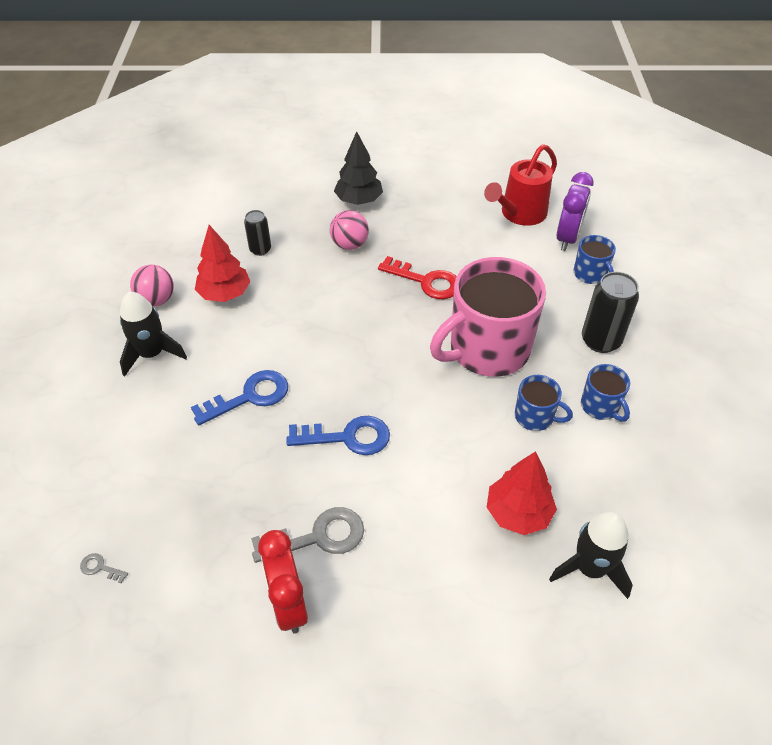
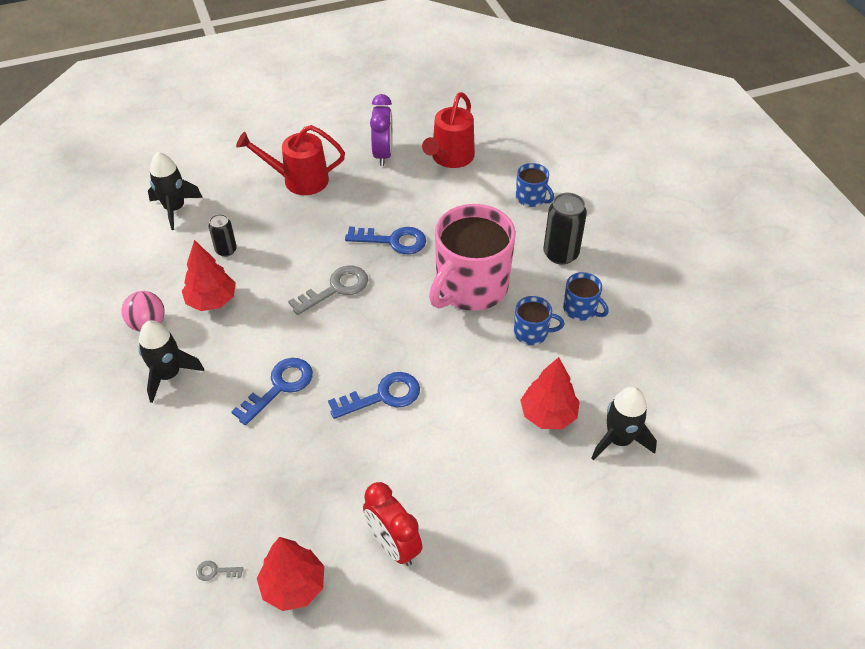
camera: 20 degrees left, 0 degrees up
grey key [251,507,364,563] -> grey key moved to [288,266,368,315]
pink ball [330,210,369,250] -> none
black tree [334,131,383,205] -> red watering can [236,125,345,195]
red key [378,256,457,299] -> blue key [345,226,426,254]
purple clock [556,172,594,251] -> purple clock moved to [370,94,393,166]
none -> black rocket [148,152,203,230]
none -> red tree [257,537,324,611]

